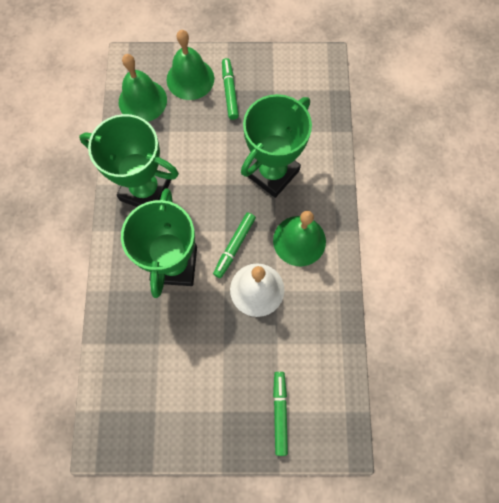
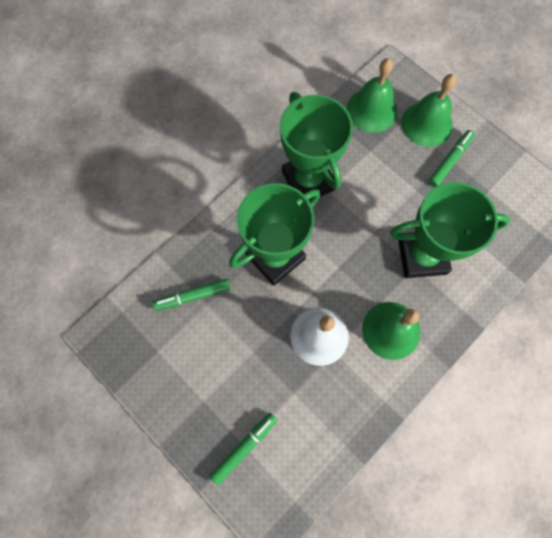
camera: 45 degrees right, 0 degrees up
green marker [213,213,256,278] -> green marker moved to [152,279,231,311]

